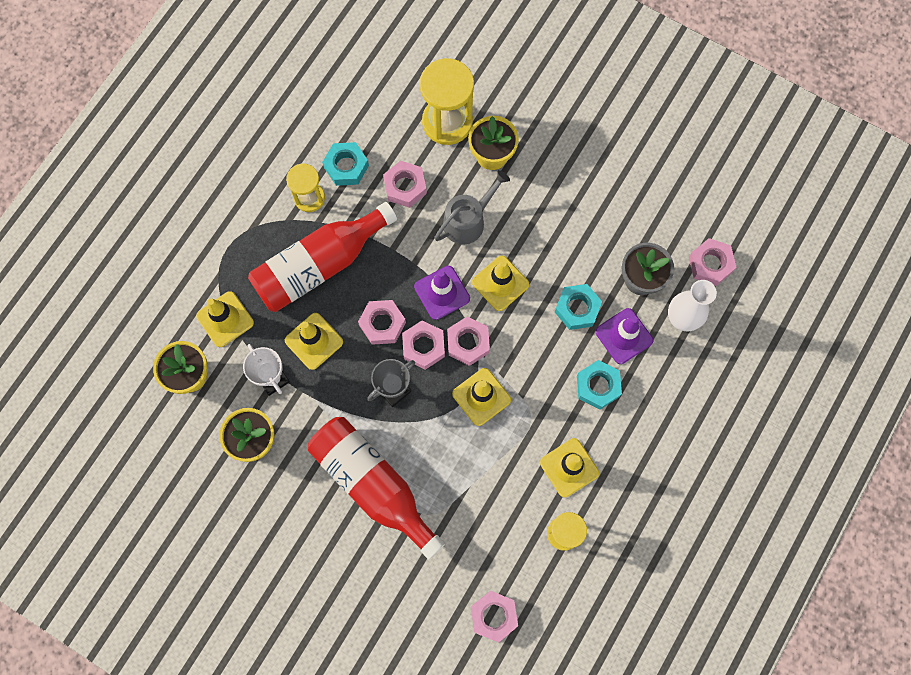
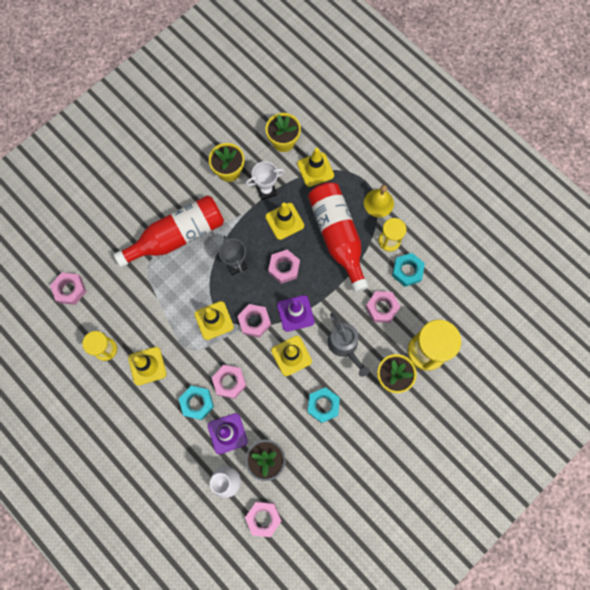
camera: 105 degrees right, 0 degrees up
pink nut [402,321,445,370] -> pink nut moved to [212,365,246,399]
turquoise nut [555,284,602,330] -> turquoise nut moved to [307,387,340,423]
none -> yellow bell [364,185,394,217]

